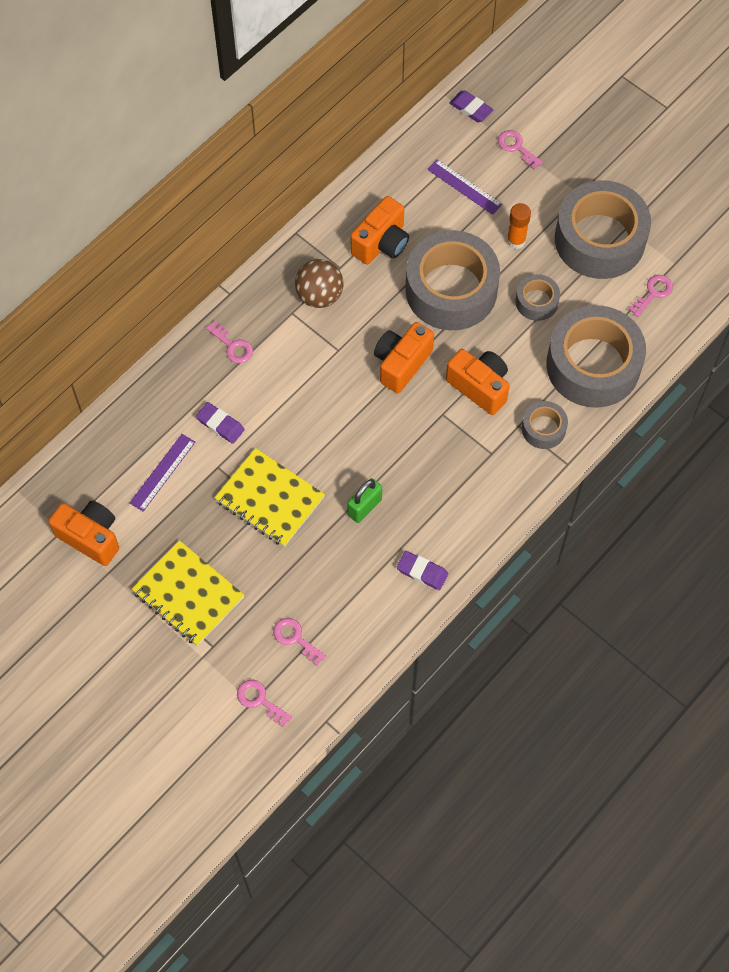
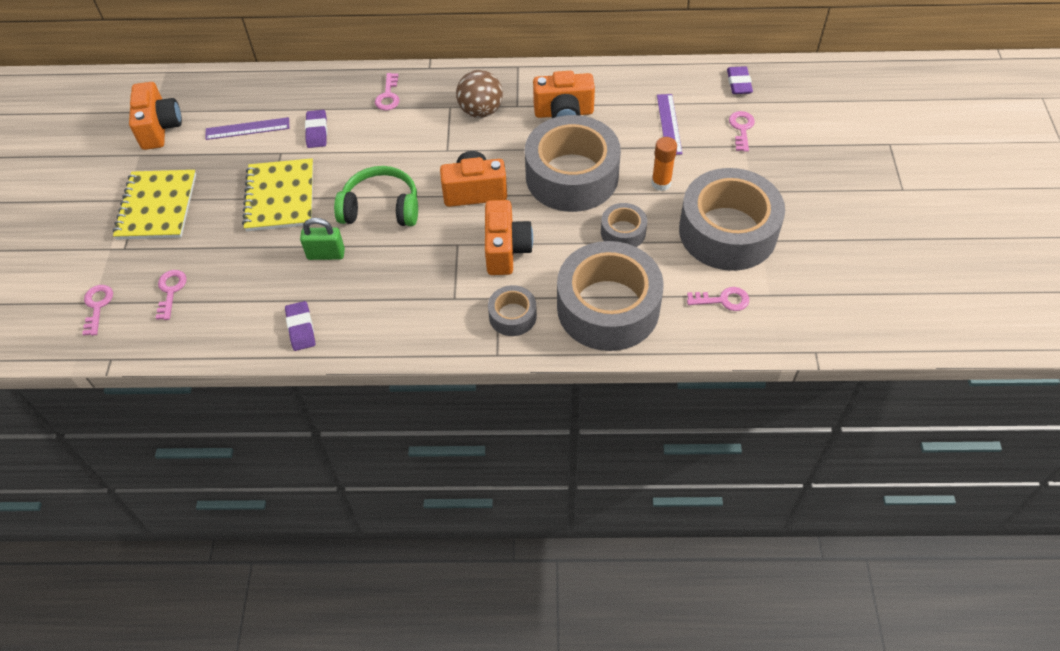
camera: 50 degrees right, 10 degrees down
none -> green headphones [334,166,418,226]

